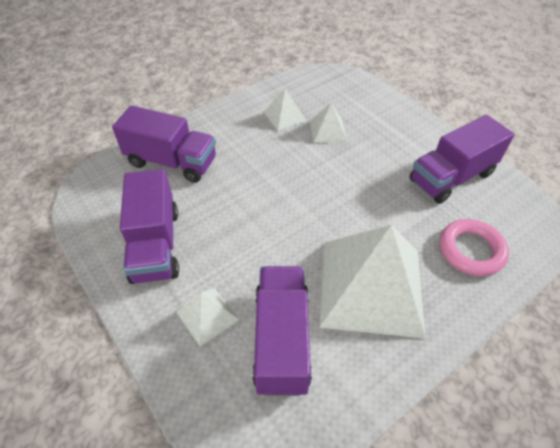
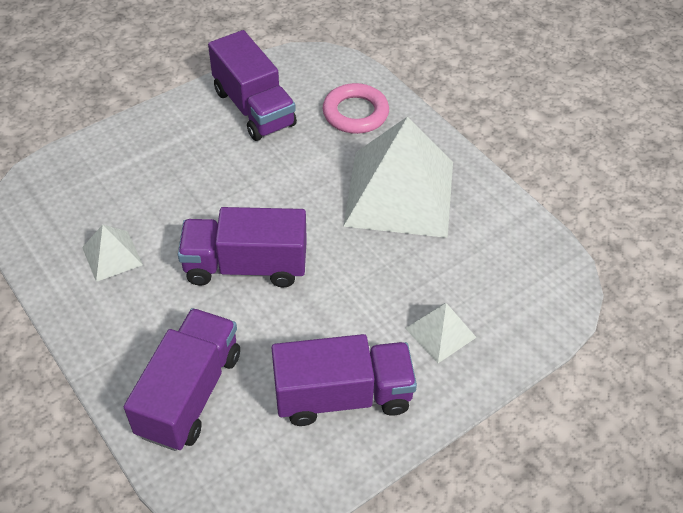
camera: 90 degrees left, 0 degrees up
purple truck [252,266,312,396] -> purple truck moved to [178,207,307,287]
white pyramid [310,103,347,143] -> none

